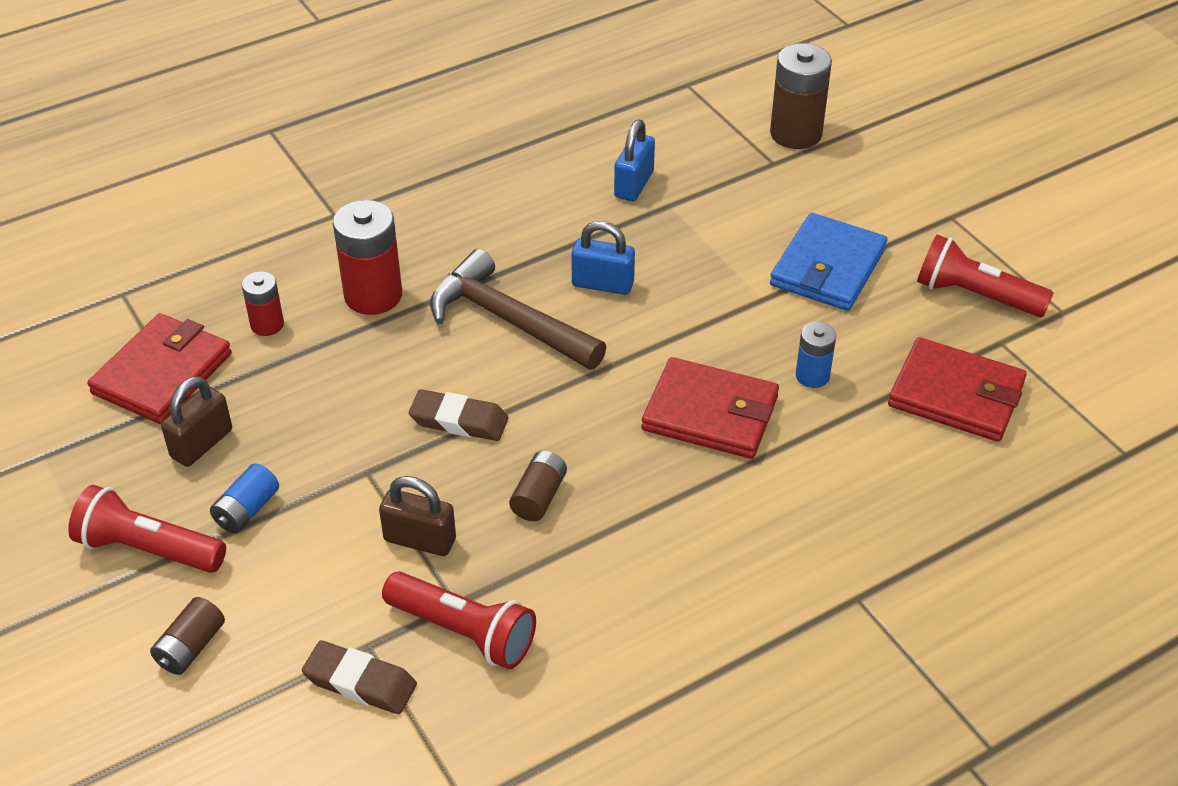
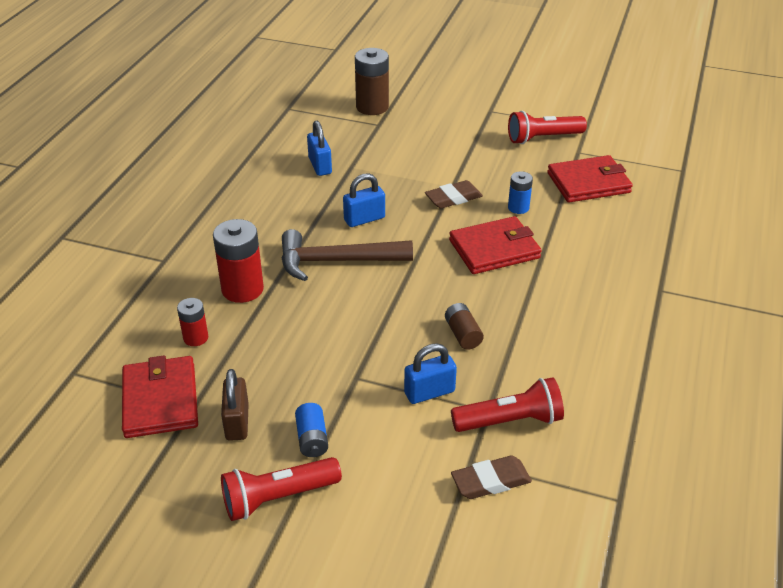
camera: 40 degrees left, 5 degrees down
brown battery [150,597,225,675] -> none
brown padlock [379,476,456,556] -> blue padlock [404,343,457,404]
brown eraser [409,389,508,441] -> brown eraser moved to [425,180,483,209]
blue wallet [770,213,887,311] -> none

